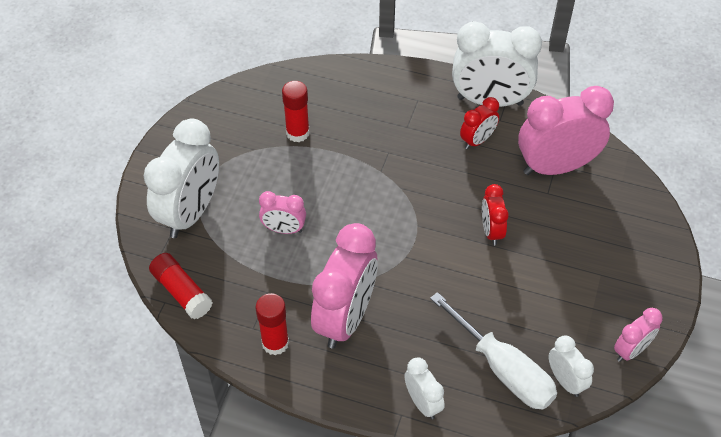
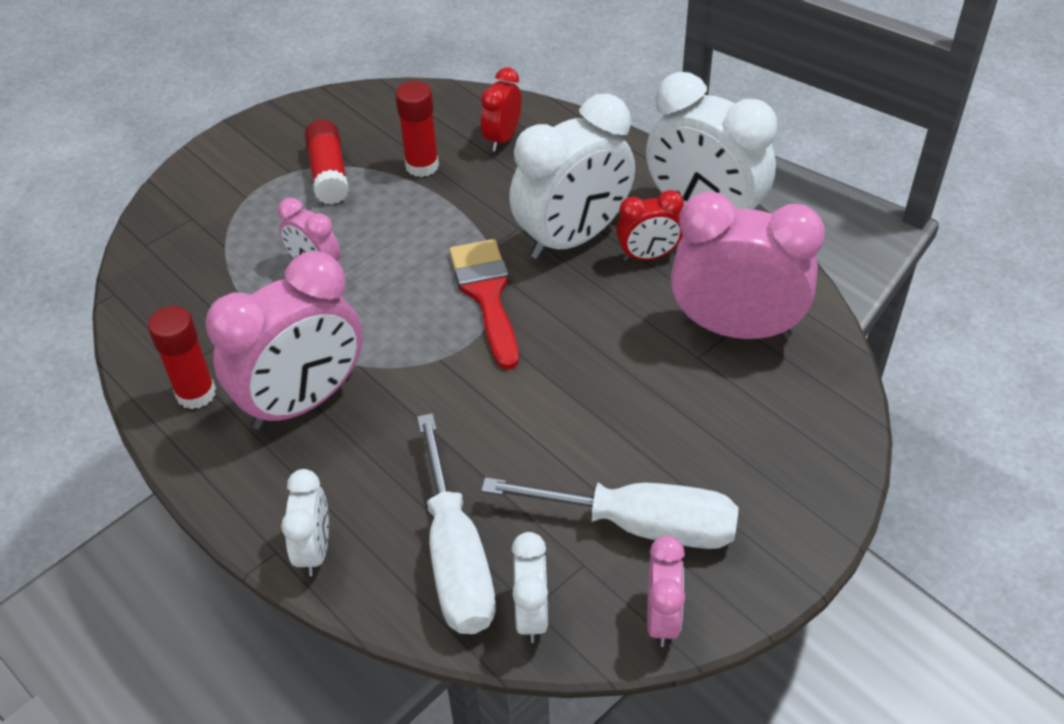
camera: 30 degrees right, 5 degrees down
white clock [144,119,219,238] -> white clock moved to [509,93,635,259]
red glue stick [149,253,213,319] -> red glue stick moved to [305,119,349,204]
red clock [482,184,509,245] -> red clock moved to [481,68,521,152]
pink clock [614,308,662,362] -> pink clock turned 75 degrees counterclockwise [647,536,685,647]
none -> red brush [449,239,519,370]
none -> white screwdriver [481,477,739,549]

